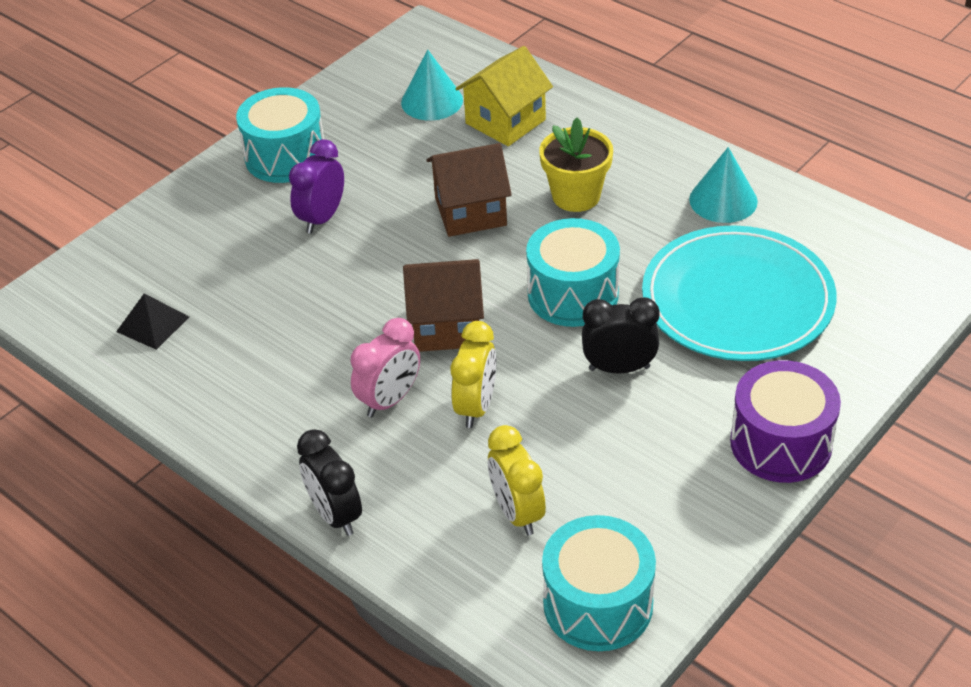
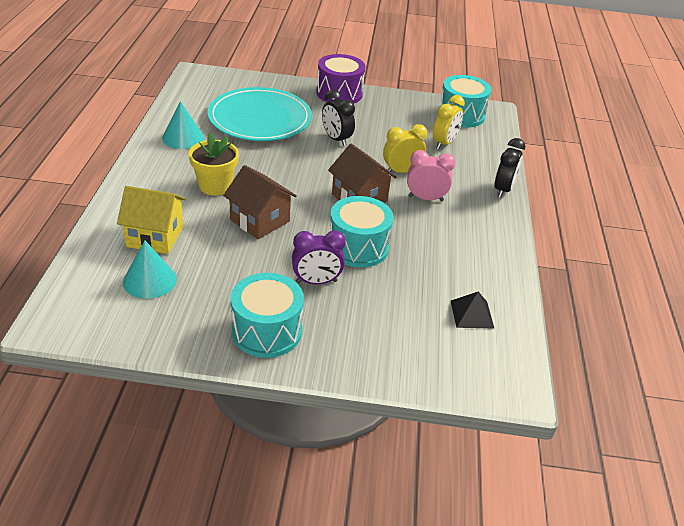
camera: 130 degrees left, 5 degrees down
turquoise drum [526,218,620,327] -> turquoise drum moved to [330,196,394,268]

